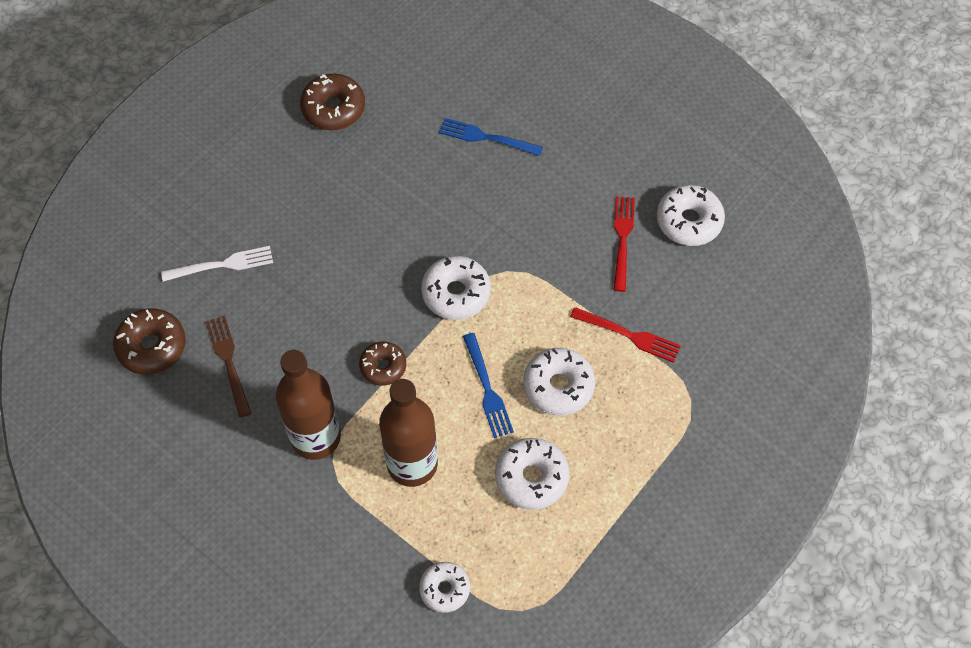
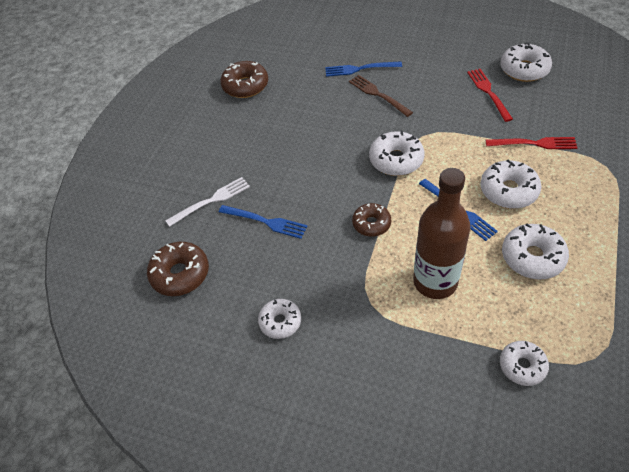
camera: 15 degrees left, 10 degrees down
brown fork [206,315,251,418] -> brown fork moved to [349,75,413,117]
brown bottle [276,350,341,460] -> none
none -> blue fork [219,205,308,239]
none -> white donut [258,299,301,339]

